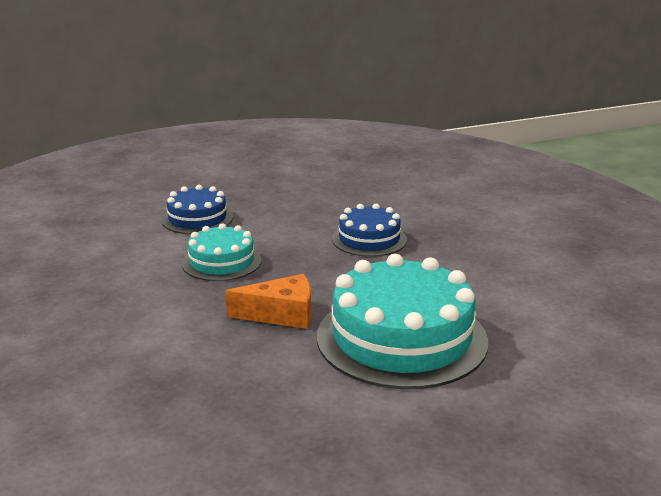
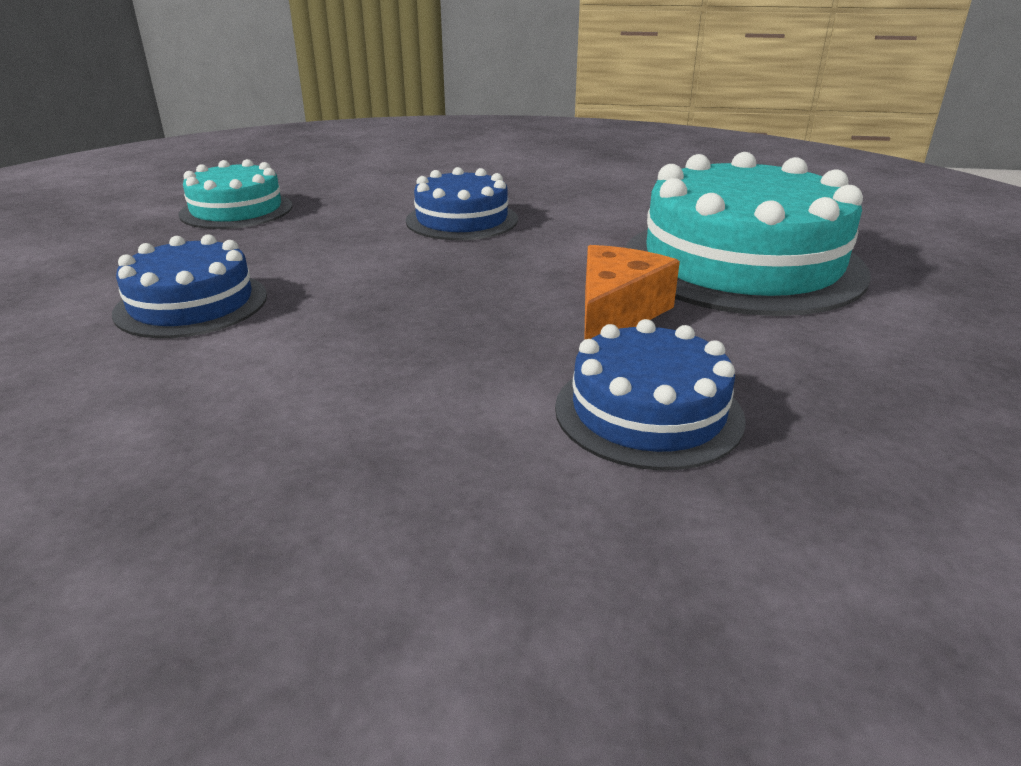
camera: 60 degrees left, 5 degrees up
turquoise cake [182,223,261,281] -> turquoise cake moved to [179,159,292,229]
none -> blue cake [555,319,746,470]

